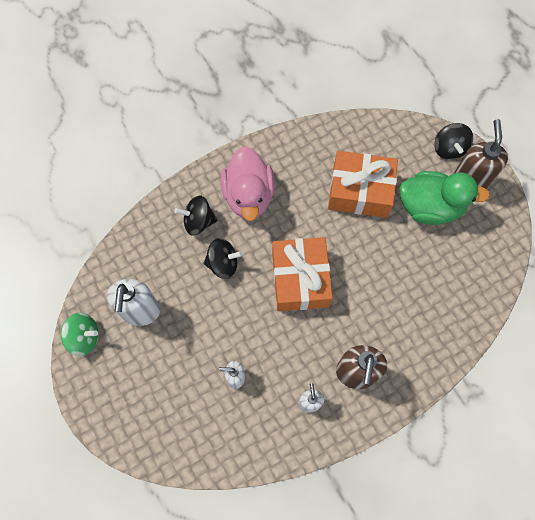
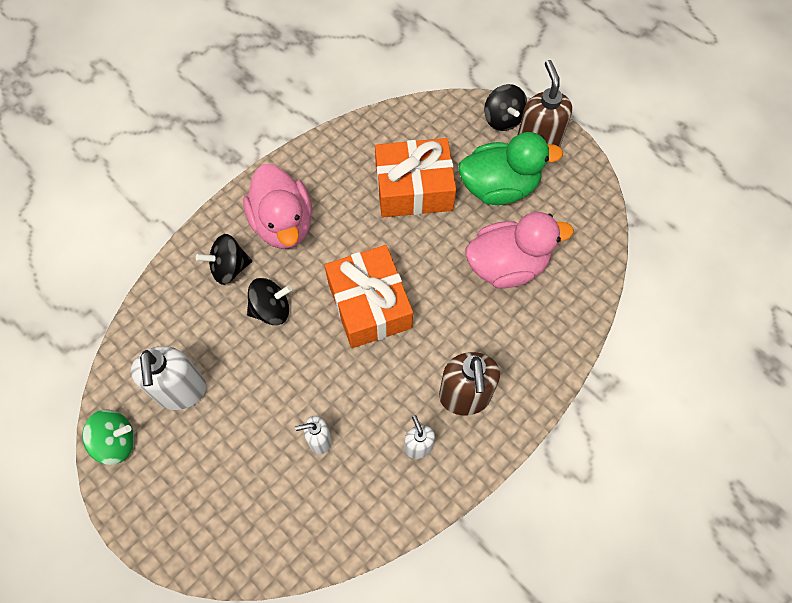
camera: 15 degrees left, 5 degrees down
none -> pink duck [466,212,574,288]

